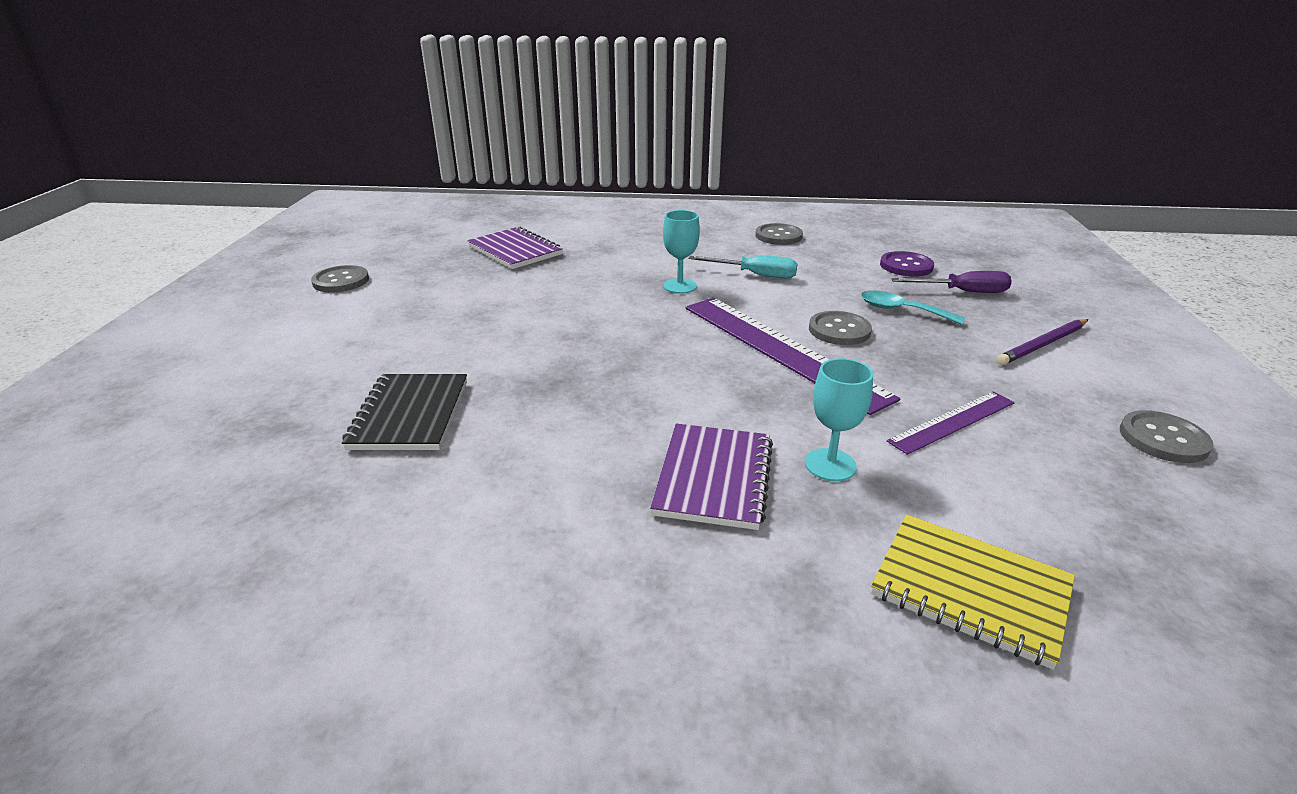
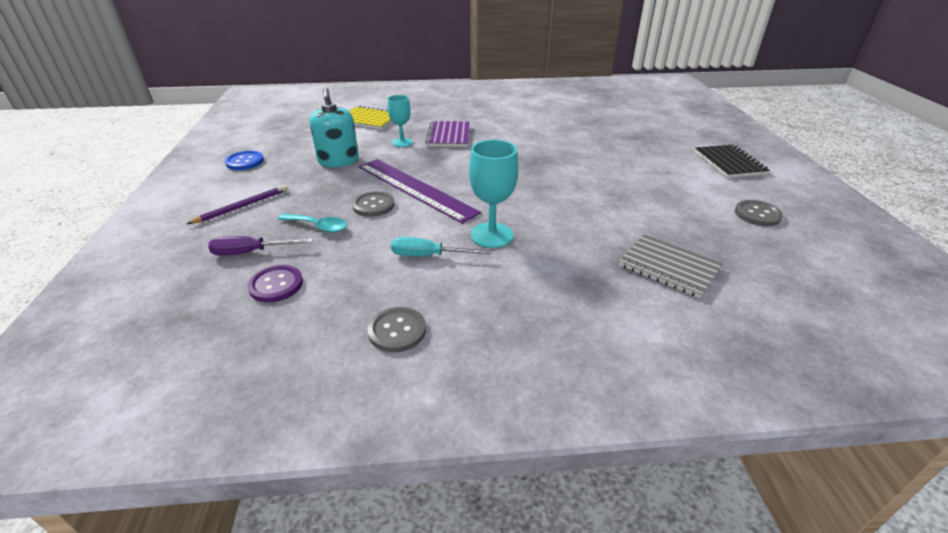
camera: 170 degrees right, 5 degrees up
black notebook [342,374,467,450] -> black notebook moved to [695,145,770,178]
purple notebook [468,227,563,269] -> grey notebook [619,234,723,298]
turquoise goblet [663,210,700,294] -> turquoise goblet [469,140,519,248], size x1.53
purple ruler [887,392,1014,455] -> turquoise soap dispenser [309,87,359,167]
grey button [1120,410,1213,463] -> blue button [225,151,264,170]

